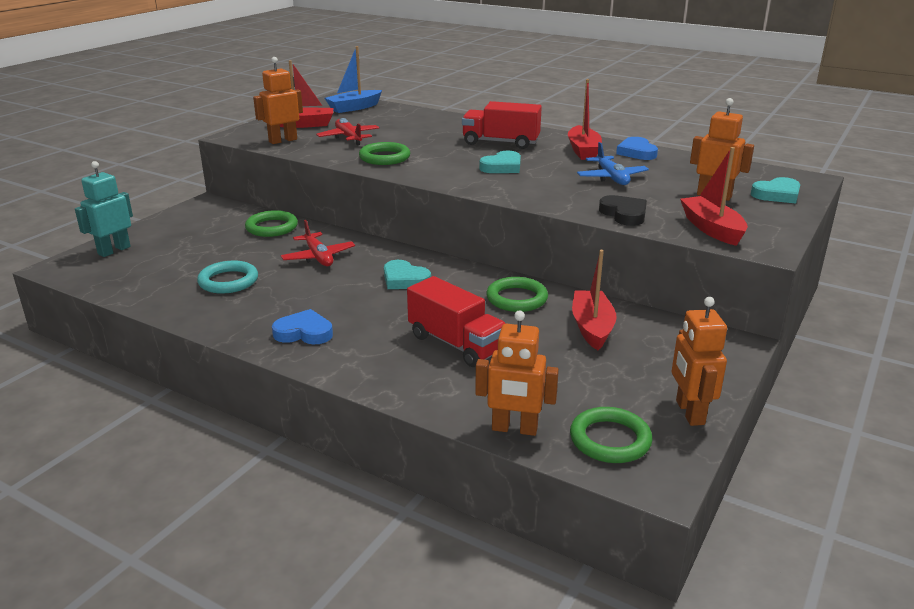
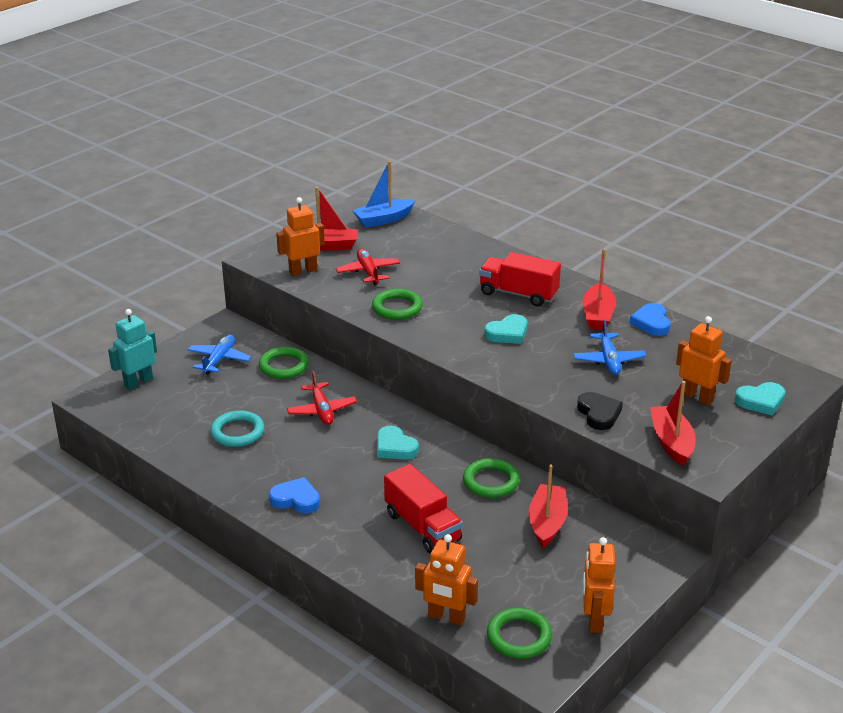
camera: 10 degrees right, 5 degrees up
none -> blue plane [188,335,251,375]

